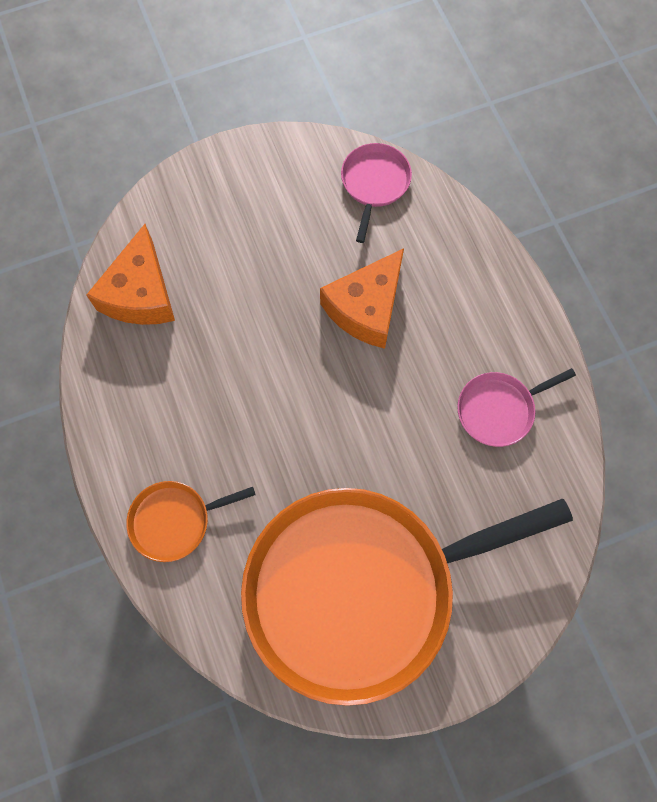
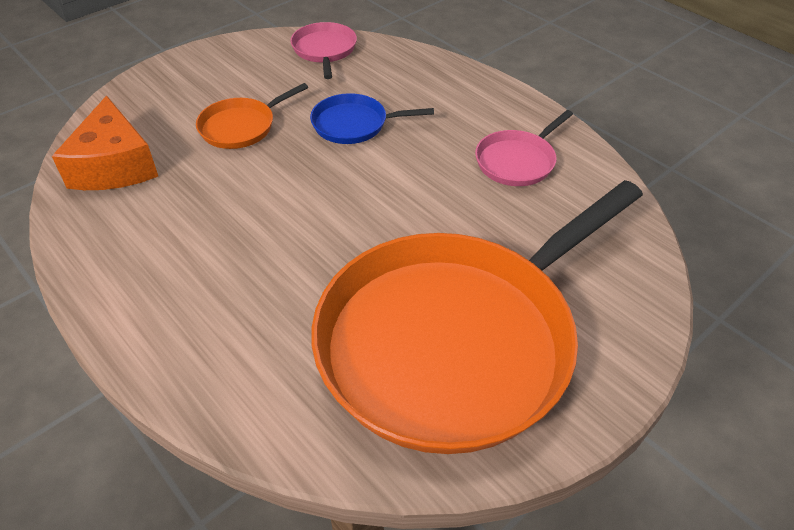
camera: 20 degrees left, 25 degrees down
orange pan [126,481,256,562] -> orange pan moved to [196,83,308,149]
orange cheese [320,248,404,349] -> blue pan [310,93,434,144]

